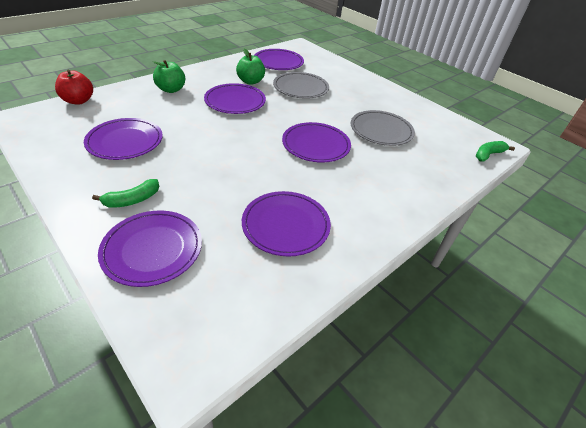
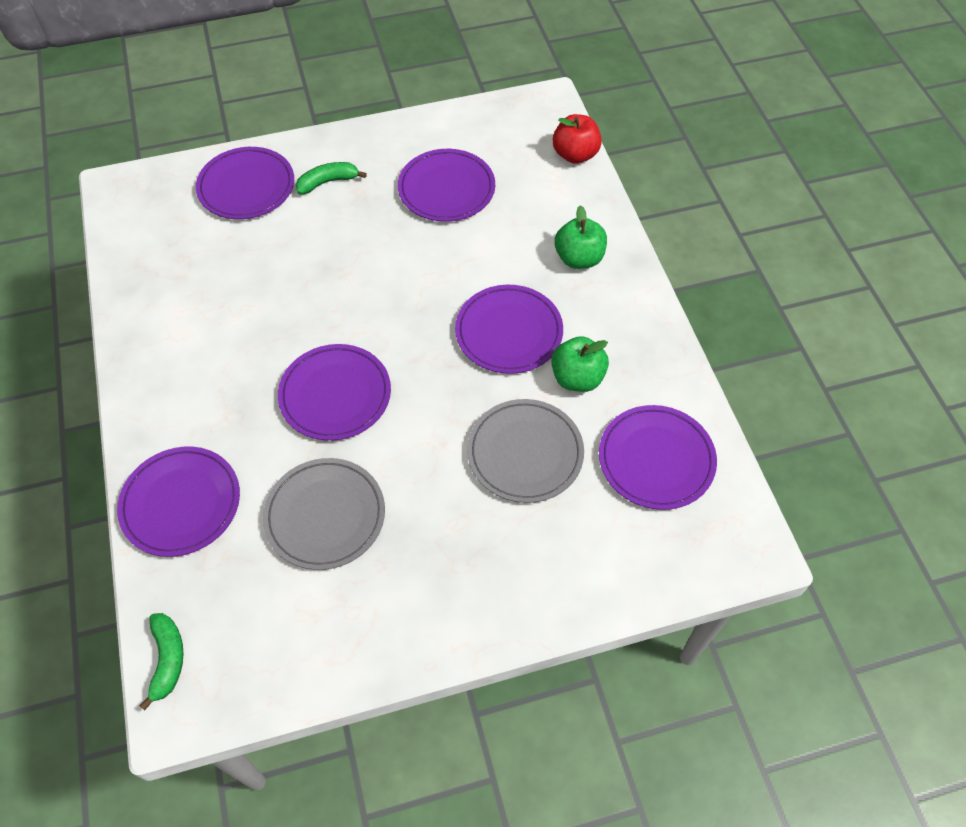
camera: 120 degrees right, 15 degrees up
green banana [92,179,160,208] -> green banana turned 75 degrees clockwise [296,162,367,194]
purple plate [242,191,331,257] -> purple plate moved to [117,447,240,557]

